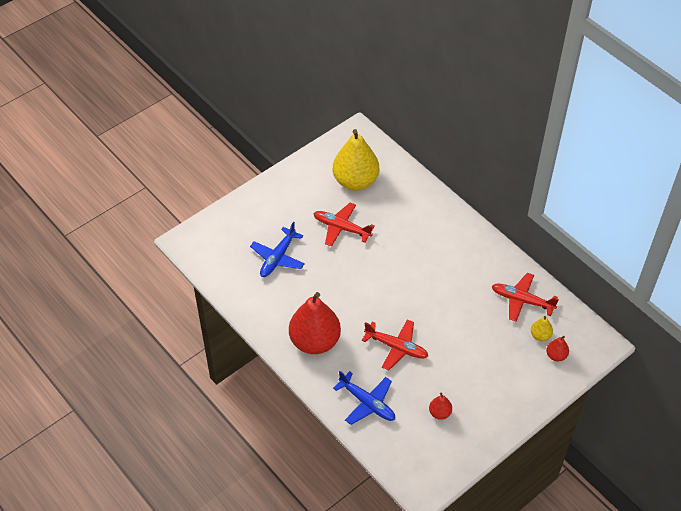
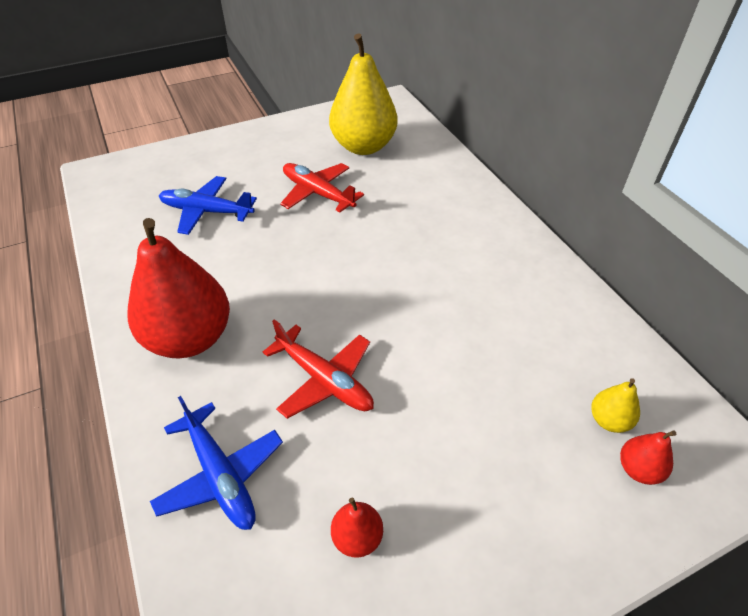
camera: 15 degrees right, 5 degrees down
blue plane [250,222,305,277] -> blue plane turned 60 degrees clockwise [159,176,257,235]
red plane [492,273,559,322] -> none

